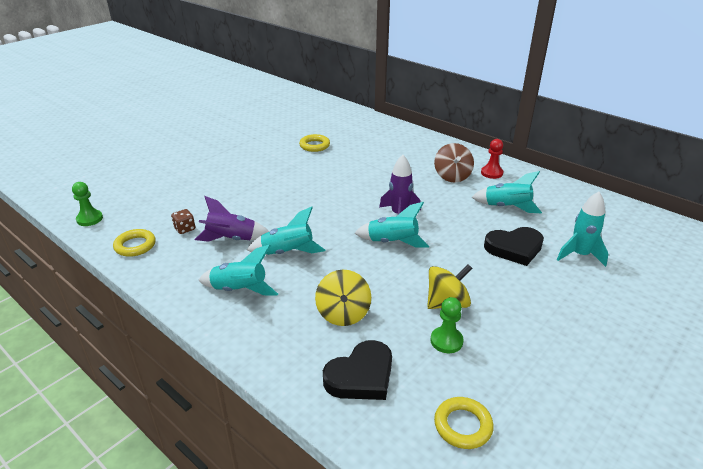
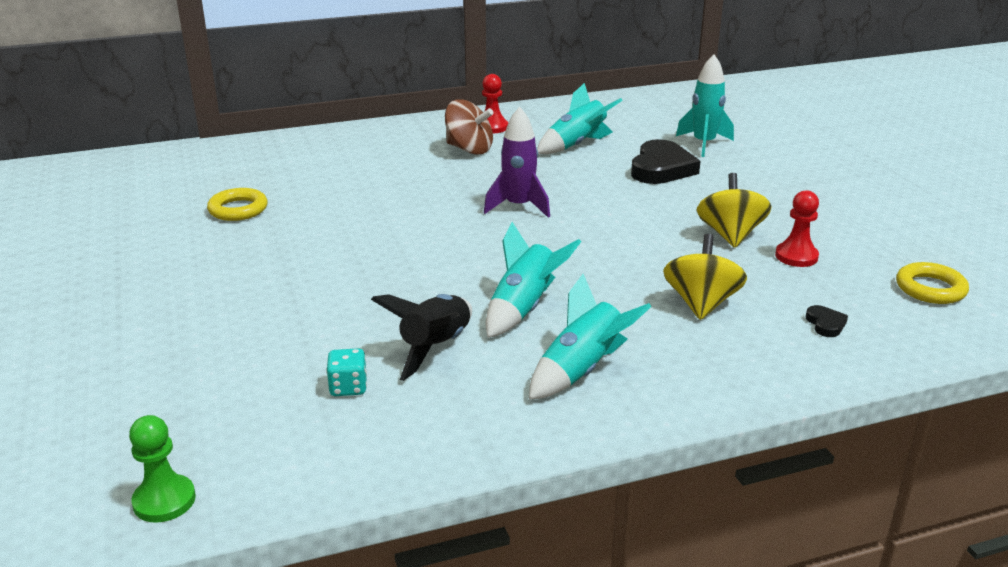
camera: 60 degrees left, 5 degrees down
yellow ring [113,229,156,257] -> none
brown dice [171,209,195,234] -> turquoise dice [326,348,367,396]
purple rocket [195,196,269,242] -> black rocket [371,294,472,381]
yellow spinning top [315,270,371,326] -> yellow spinning top turned 105 degrees counterclockwise [663,234,747,320]
black heart [323,340,392,400] -> black heart [806,305,848,337], size x0.44
turquoise rocket [354,202,429,248] -> none
green pawn [430,297,464,353] -> red pawn [775,190,819,267]

